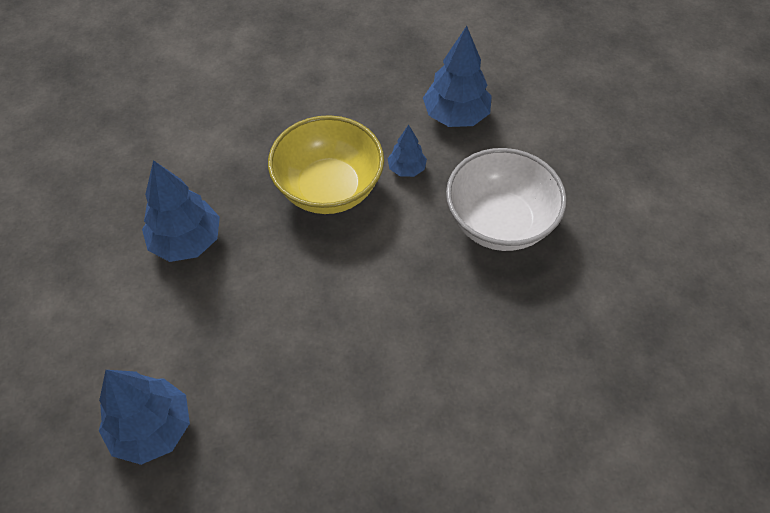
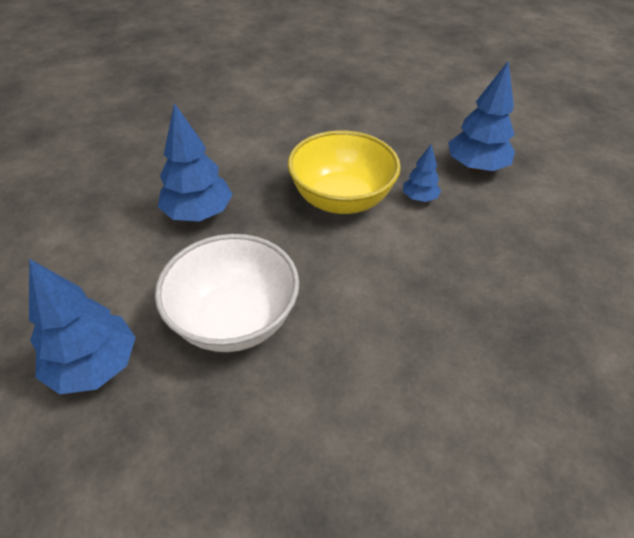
camera: 15 degrees right, 10 degrees down
white bowl [446,148,566,251] -> white bowl moved to [155,234,299,352]

